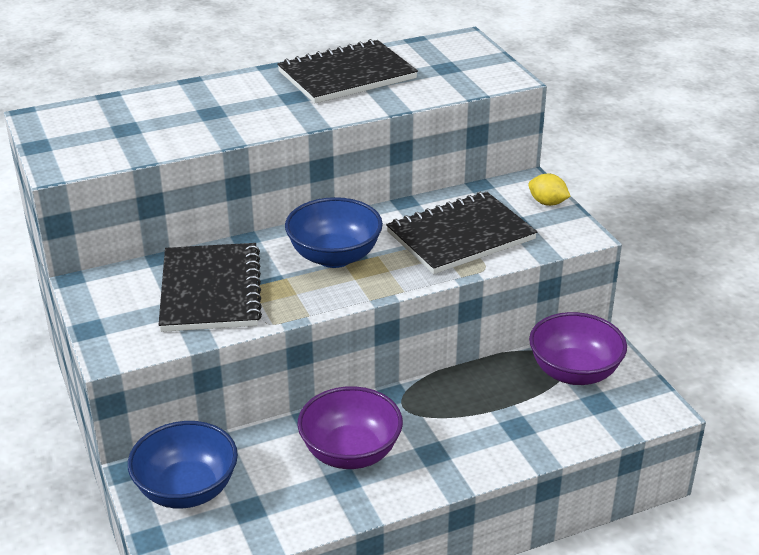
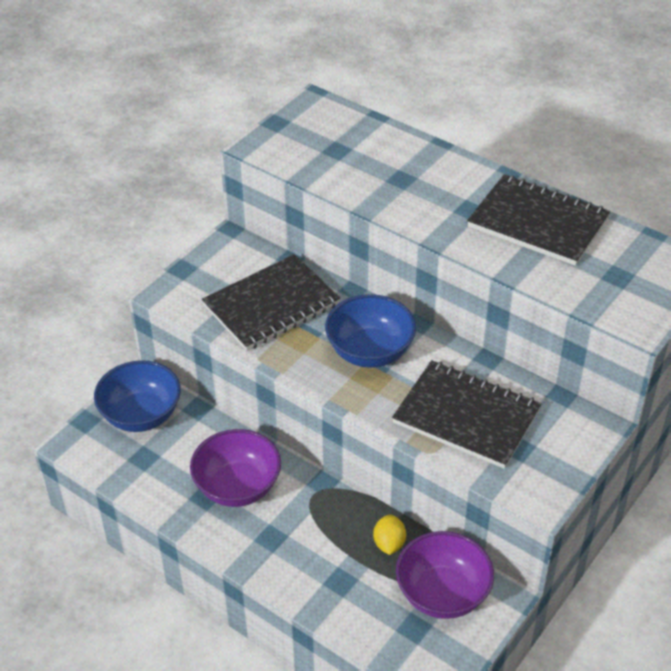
camera: 60 degrees right, 10 degrees up
yellow lemon [528,174,571,206] -> yellow lemon moved to [373,515,406,555]

